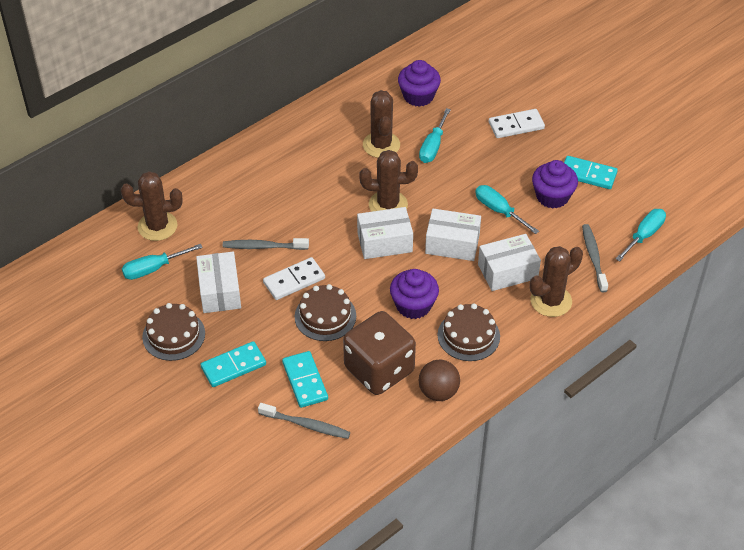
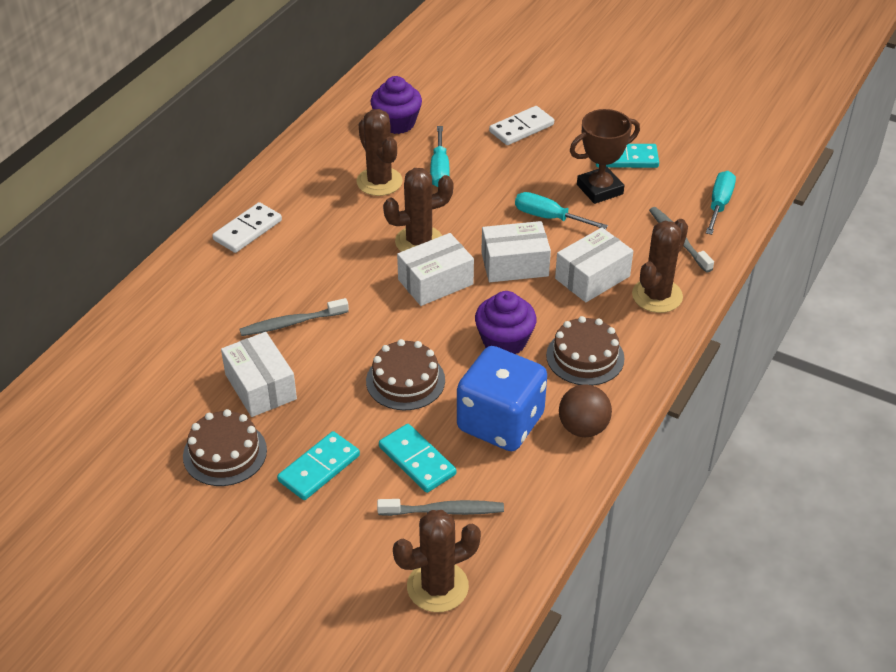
camera: 20 degrees left, 5 degrees down
brown cactus [121,171,182,241] -> brown cactus moved to [393,510,481,612]
turquoise screwdriver [122,244,203,280] -> none
white domino [263,257,325,300] -> white domino moved to [212,202,282,253]
brown dice [343,311,416,395] -> blue dice [457,346,547,451]
purple cupcake [532,160,578,209] -> brown trophy [570,109,640,204]

